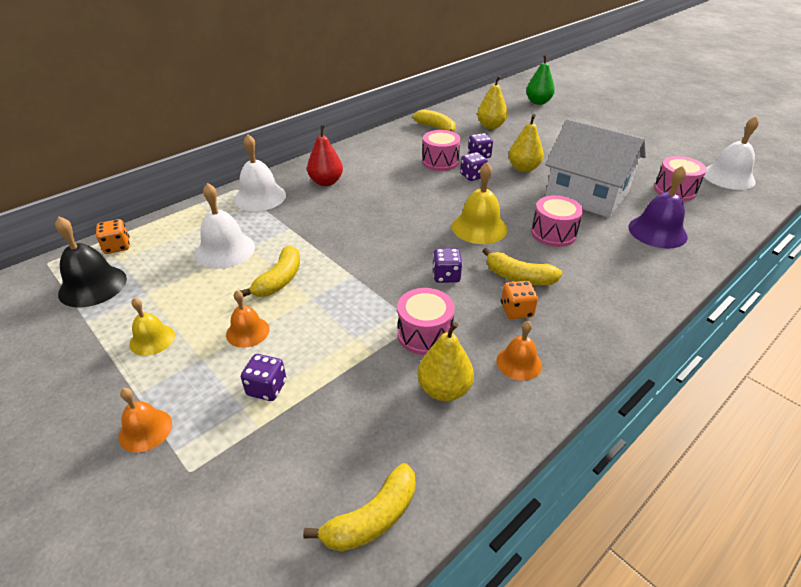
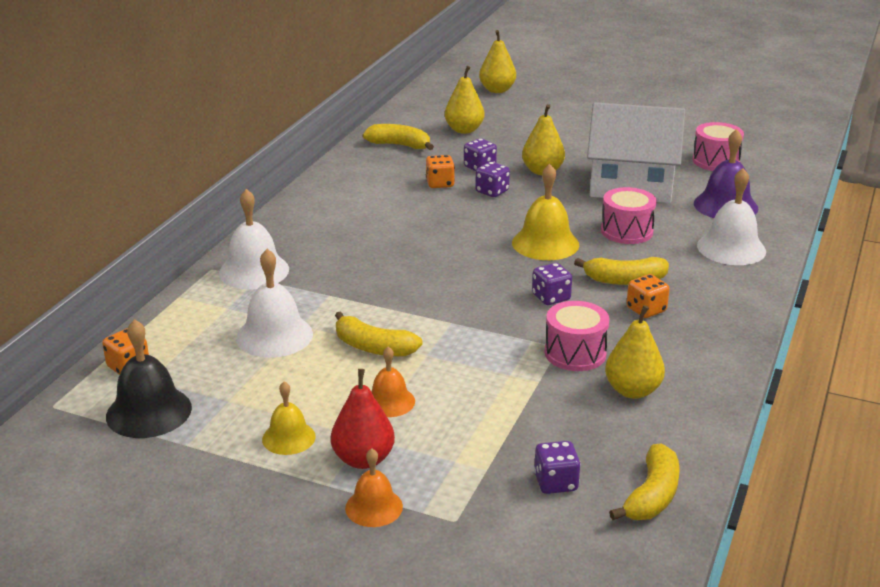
camera: 25 degrees left, 10 degrees down
yellow banana [240,246,300,297] -> yellow banana turned 120 degrees clockwise [335,311,423,357]
purple dice [241,354,286,401] -> purple dice moved to [534,441,581,494]
red pear [307,125,343,186] -> red pear moved to [331,369,395,469]
pink drum [422,130,461,171] -> orange dice [426,155,455,188]
orange bell [496,321,542,381] -> none
green pear [526,54,555,105] -> yellow pear [479,30,516,93]
white bell [704,116,759,190] -> white bell moved to [697,168,766,265]

